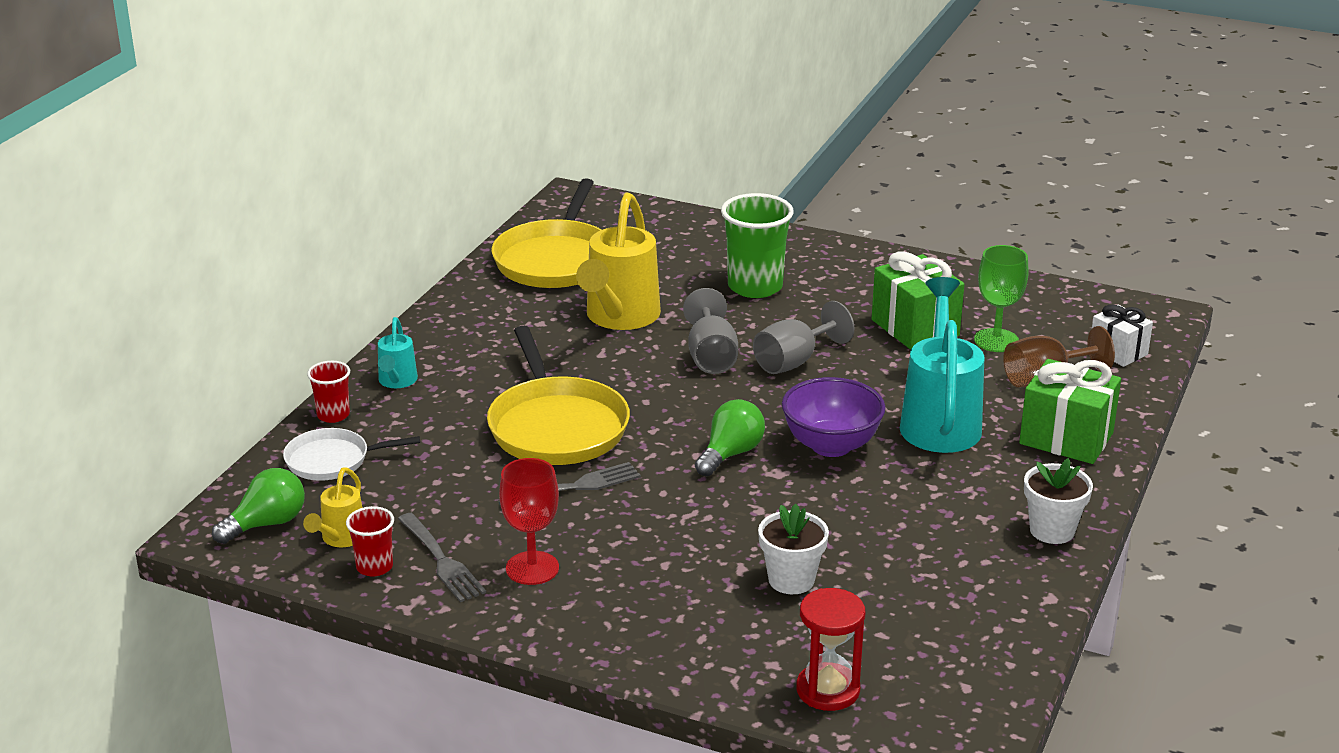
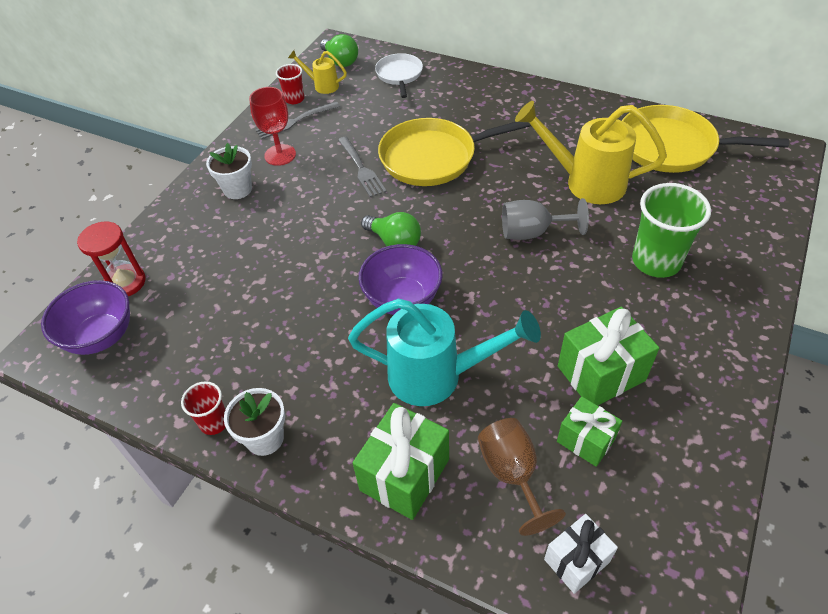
camera: 95 degrees right, 20 degrees up
red cup [307,361,350,423] -> red cup moved to [181,381,226,435]
turquoise watering can [378,317,418,388] -> none
grey goblet [753,301,854,374] -> none
white flower pot [758,504,829,594] -> white flower pot moved to [206,143,252,199]
green goblet [974,245,1029,352] -> green gift [557,396,622,467]
none -> purple bowl [41,280,130,355]

